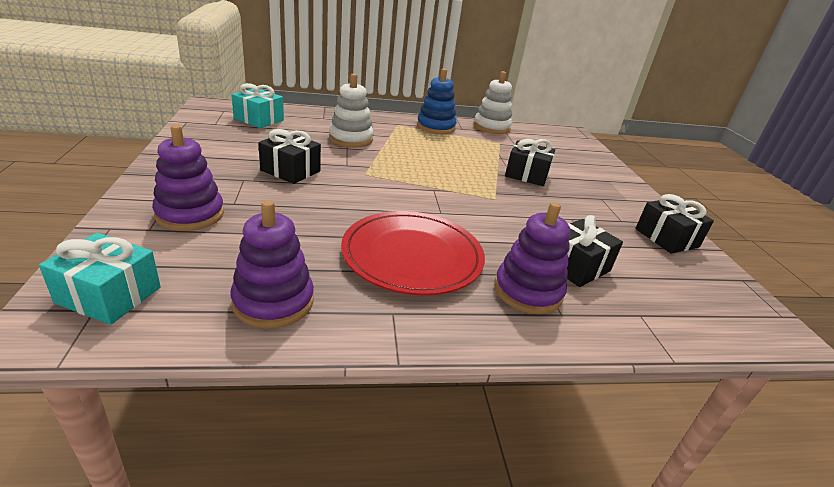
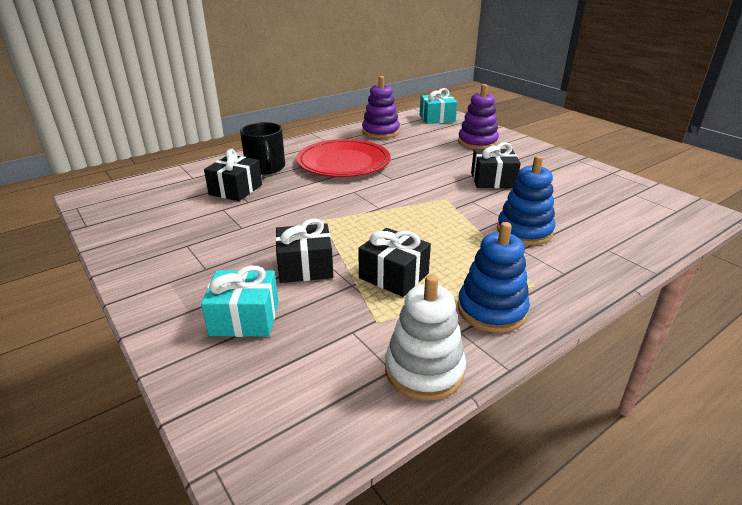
camera: 155 degrees right, 0 degrees up
turquoise gift [231,83,284,128] -> turquoise gift moved to [201,265,278,337]
white stacking toy [329,73,374,147] -> blue stacking toy [497,155,555,245]
purple stacking toy [494,202,570,314] -> black mug [240,122,285,175]
black gift [635,194,714,254] -> black gift moved to [358,228,431,297]

